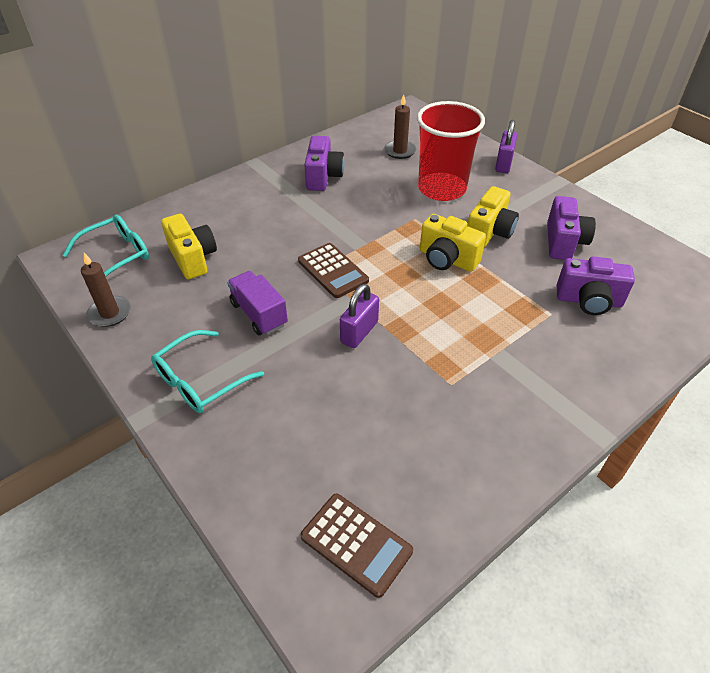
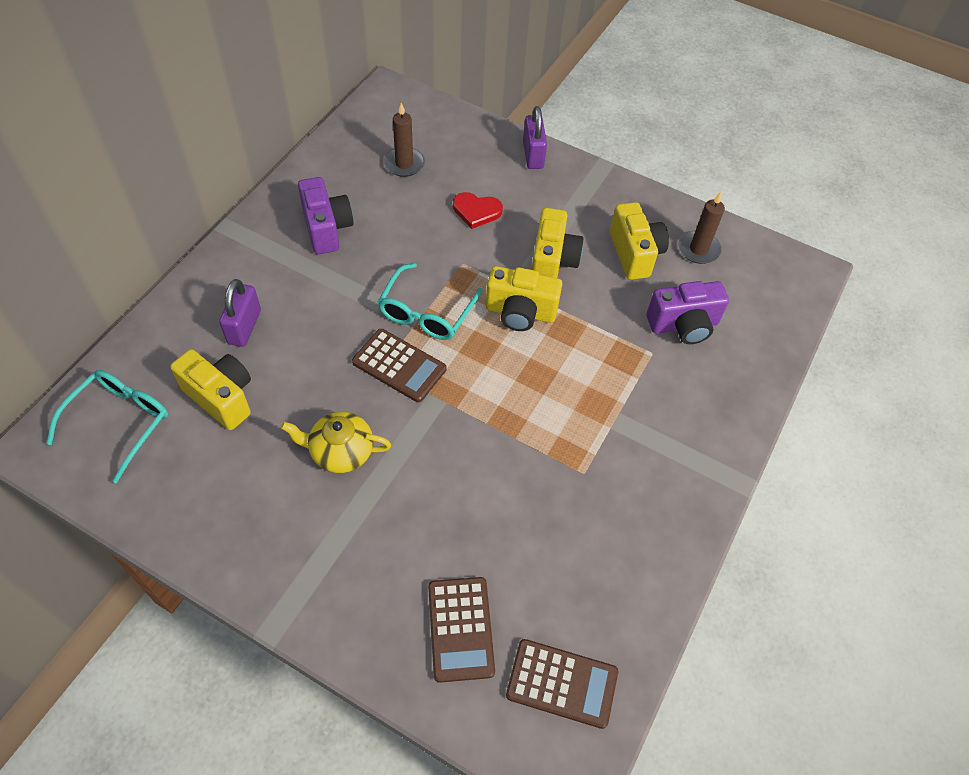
camera: 25 degrees left, 10 degrees up
brown candle [81,253,131,327] -> brown candle moved to [678,192,725,264]
turquoise glasses [151,330,264,413] -> turquoise glasses moved to [378,263,483,340]
purple truck [227,271,288,335] -> yellow teapot [281,412,391,473]
purple padlock [340,284,379,348] -> purple padlock moved to [219,279,261,347]
red cup [417,101,485,201] -> red heart [453,192,503,229]
purple camera [547,196,596,260] -> yellow camera [610,202,669,280]
none -> brown calculator [428,577,495,683]

